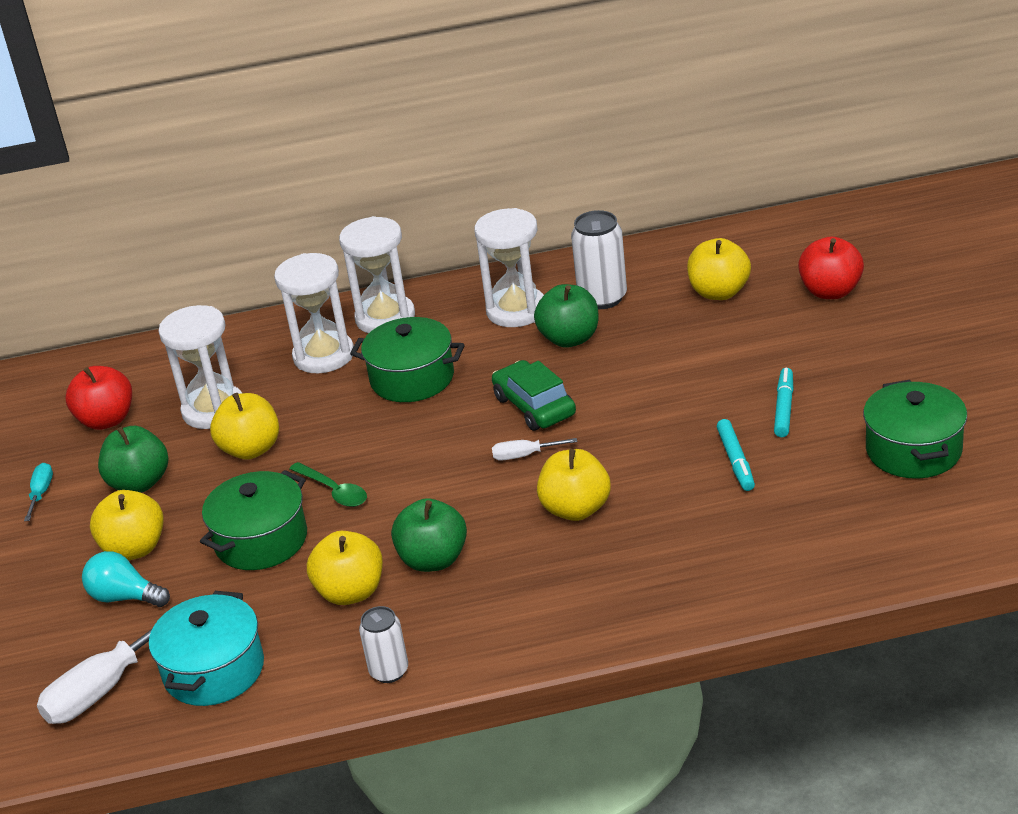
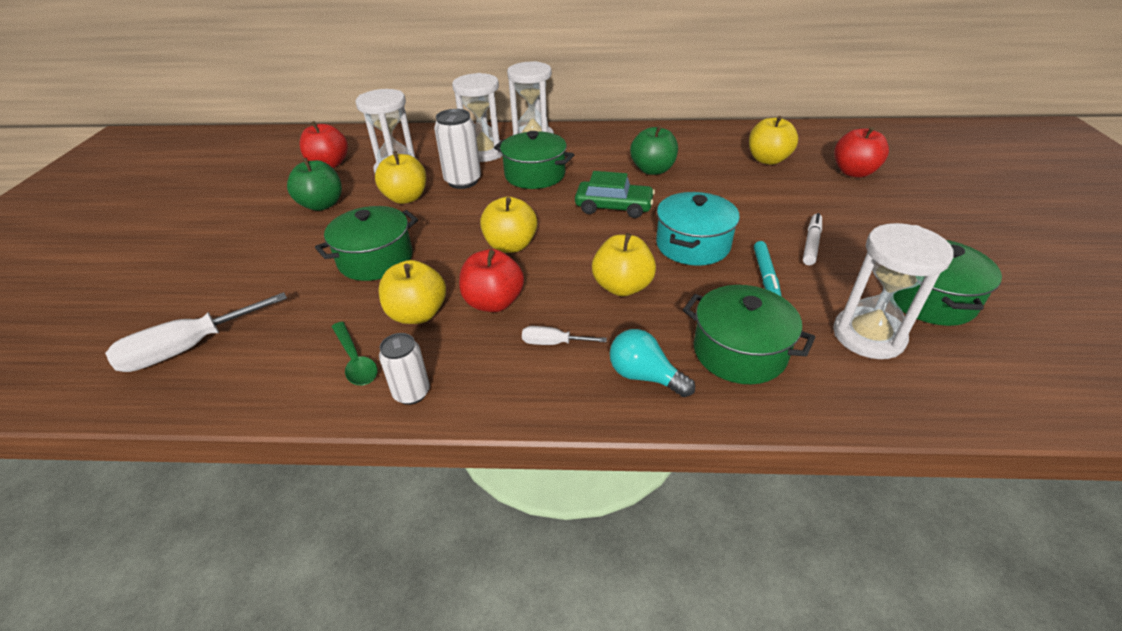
camera: 10 degrees right, 5 degrees up
turquoise screwdriver [24,463,53,521] -> none
turquoise light bulb [82,551,170,607] -> turquoise light bulb moved to [610,329,695,397]
yellow apple [90,490,164,560] -> yellow apple moved to [480,197,538,253]
turquoise pot [149,591,264,706] -> turquoise pot moved to [656,192,740,266]
green spoon [289,462,367,507] -> green spoon moved to [332,322,377,385]
green apple [391,498,467,572] -> red apple [459,249,524,312]
white hourglass [474,208,544,327] -> white hourglass moved to [833,223,954,359]
green car [492,360,576,431] -> green car turned 120 degrees clockwise [575,171,655,218]
white screwdriver [492,438,578,461] -> white screwdriver moved to [522,326,607,345]
white can [571,210,627,309] -> white can moved to [434,109,481,189]
turquoise marker [774,368,794,437] -> white marker [803,213,822,265]
none -> green pot [683,285,815,384]

